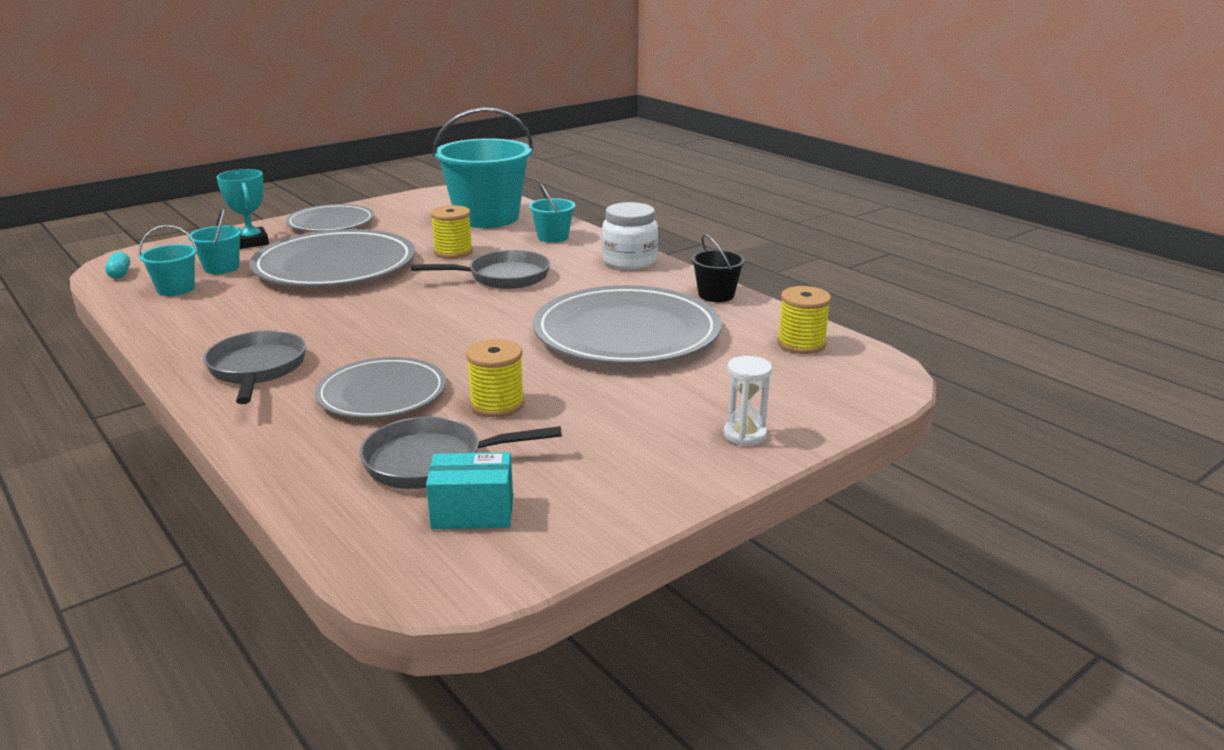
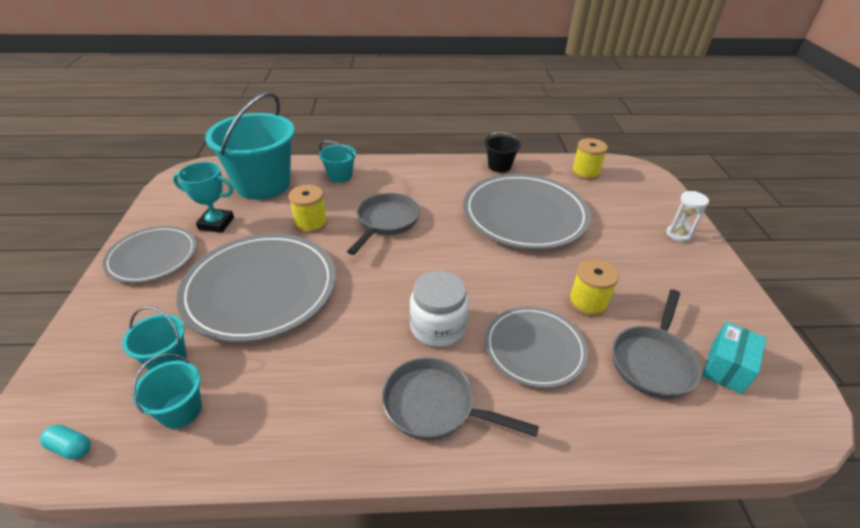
camera: 55 degrees left, 15 degrees up
turquoise trophy [217,169,269,249] -> turquoise trophy moved to [173,162,234,233]
white jar [602,202,658,270] -> white jar moved to [409,271,469,347]

